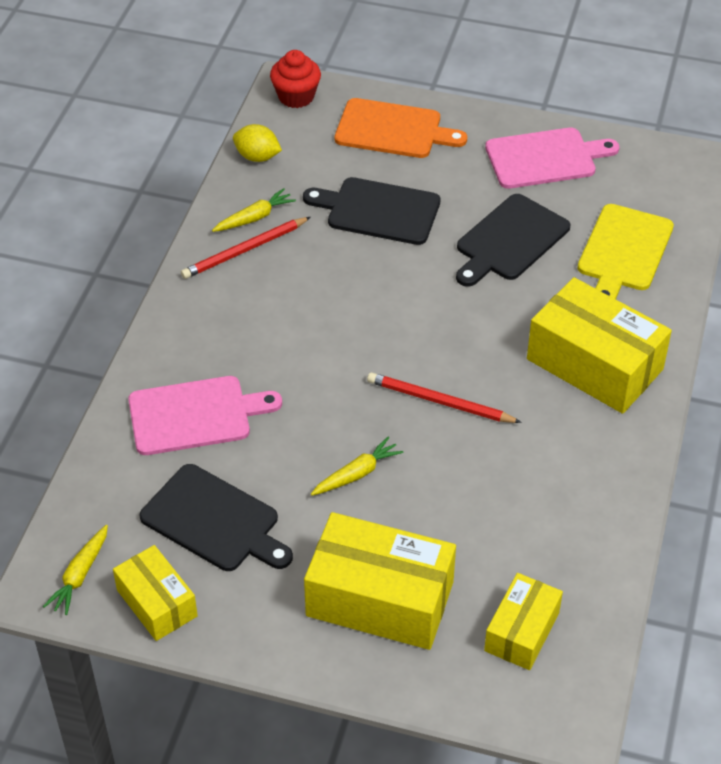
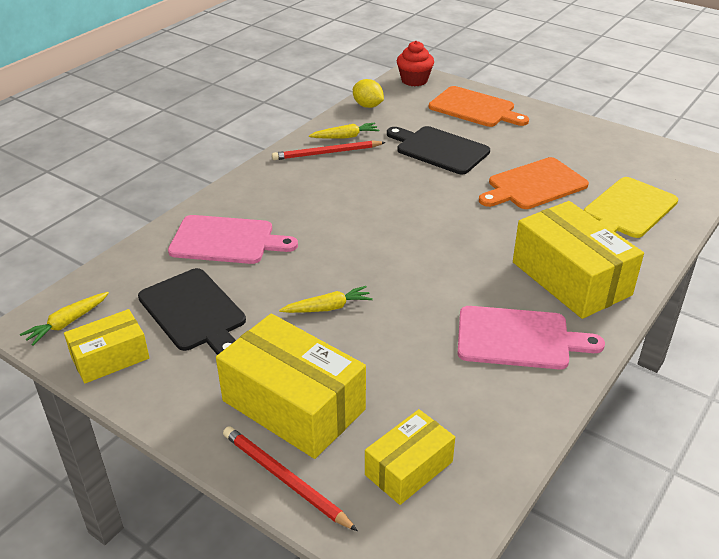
camera: 20 degrees right, 10 degrees down
yellow box [113,545,198,641] -> yellow box turned 75 degrees clockwise [64,309,149,384]
red pencil [367,373,522,423] -> red pencil moved to [223,426,358,531]
black cutting board [456,194,570,287] -> orange cutting board [479,157,589,209]
pink cutting board [485,128,619,189] -> pink cutting board moved to [458,306,605,369]

